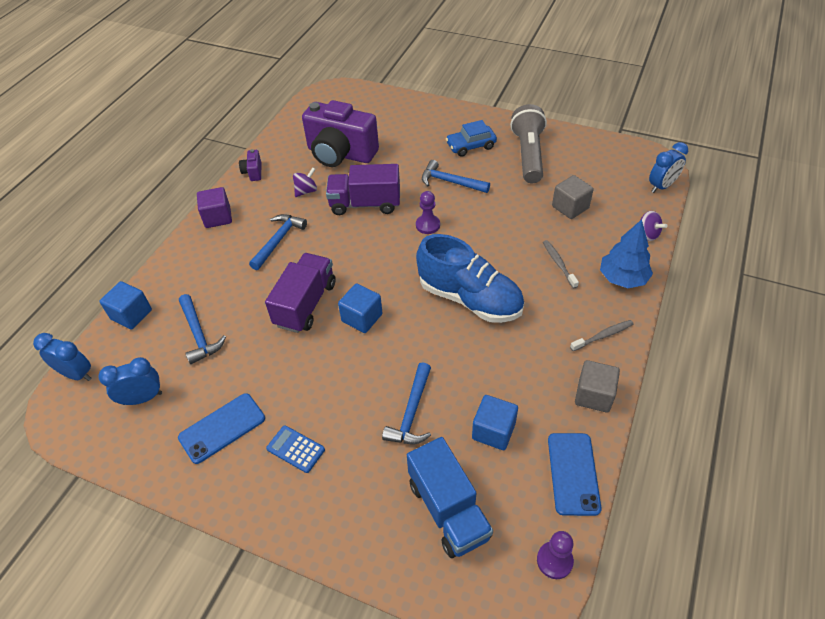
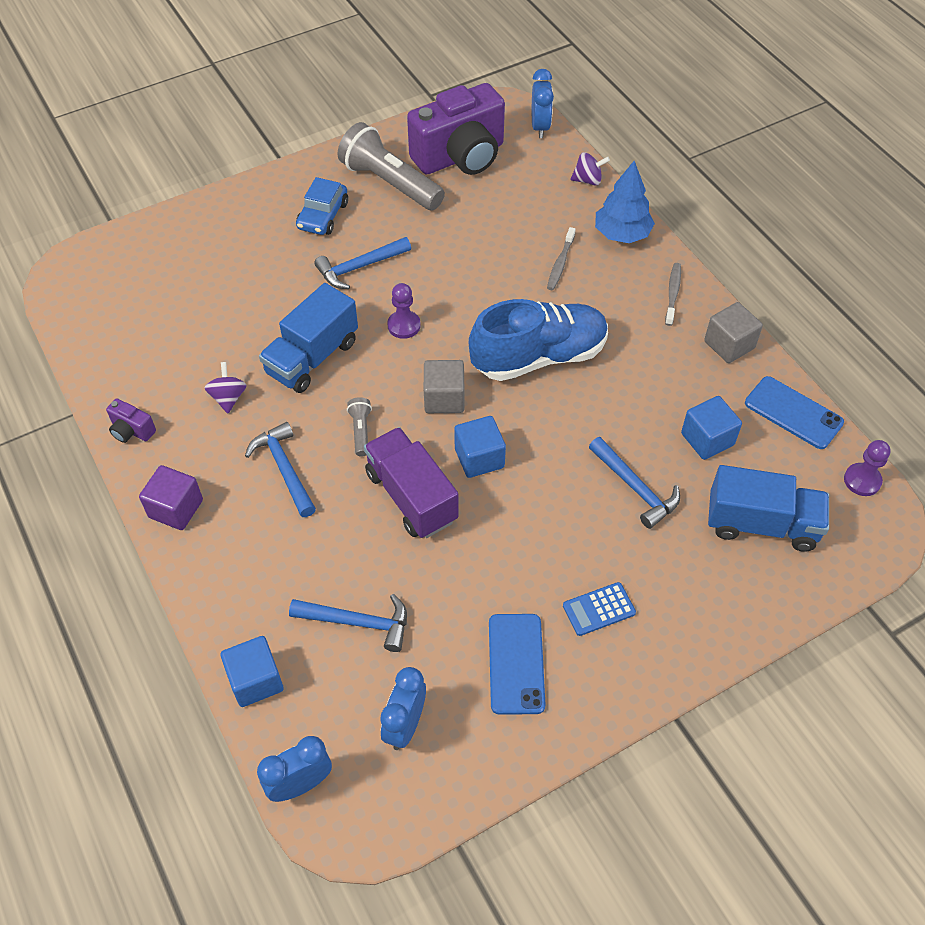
camera: 55 degrees left, 5 degrees up
purple camera [302,100,379,167] -> purple camera moved to [407,83,505,175]
purple truck [326,164,400,215] -> blue truck [259,283,358,393]
grey toothbrush [543,240,579,289] -> grey toothbrush turned 90 degrees counterclockwise [547,227,575,290]
grey cube [552,175,594,219] -> grey cube moved to [424,360,464,413]
none -> grey flashlight [347,397,372,457]

